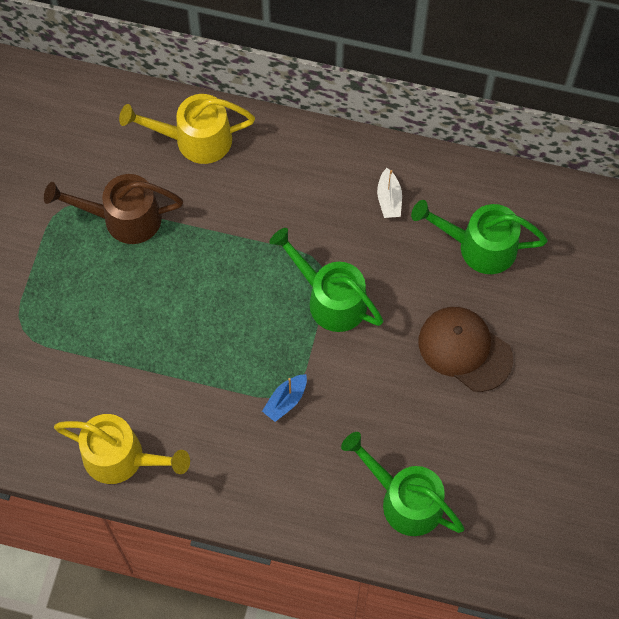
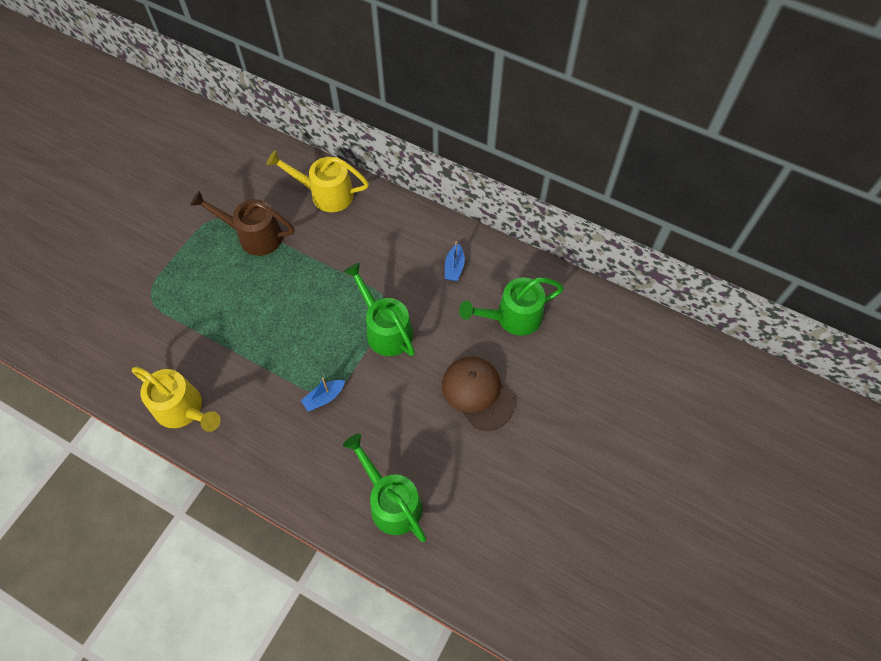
camera: 15 degrees right, 5 degrees down
white boat [377,168,402,218] -> blue boat [445,241,465,281]
green watering can [411,200,548,274] -> green watering can turned 45 degrees counterclockwise [459,277,564,335]

